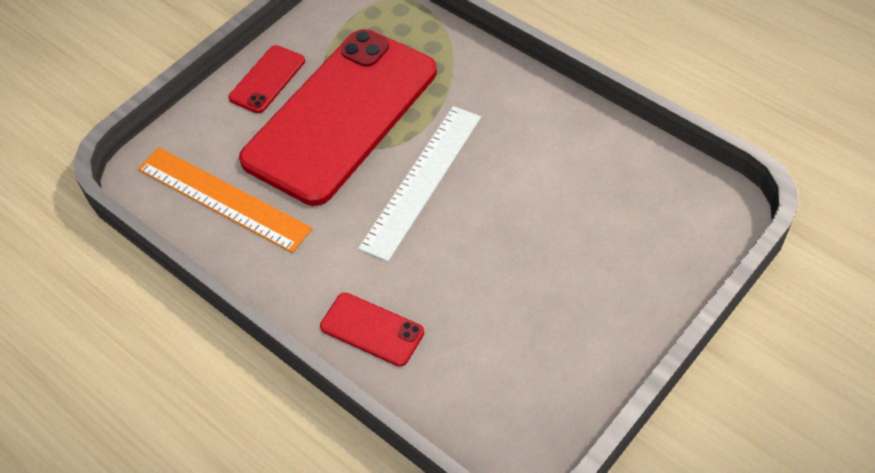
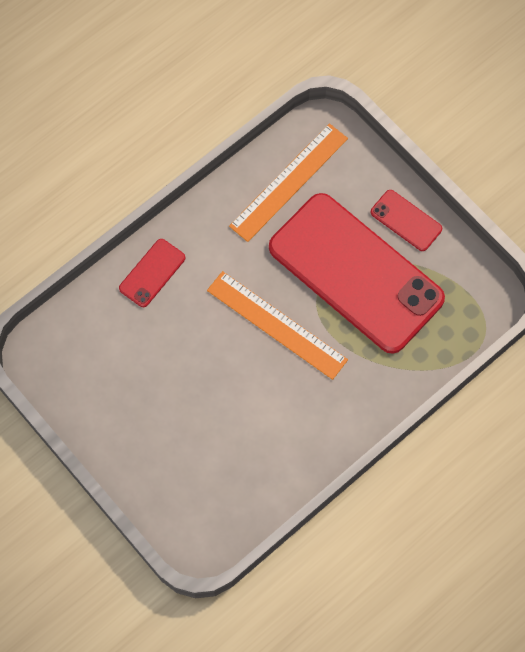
camera: 95 degrees right, 15 degrees up
white ruler [358,106,481,262] -> orange ruler [207,271,348,380]

